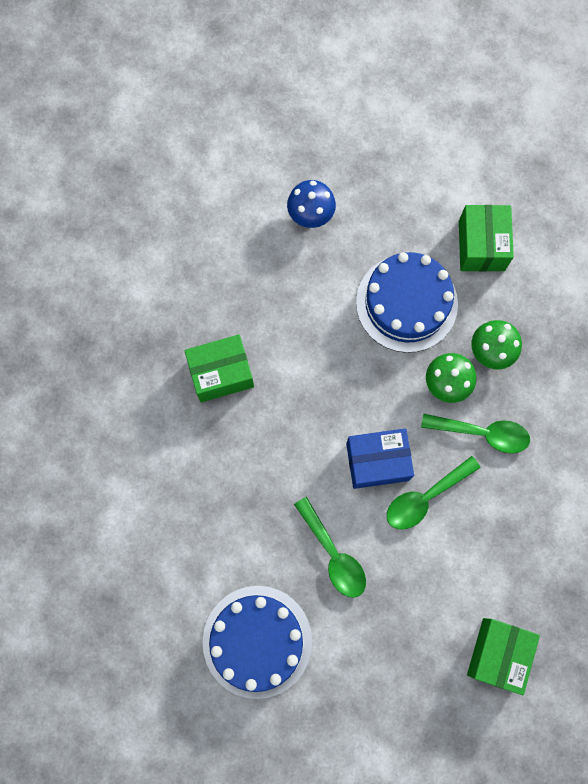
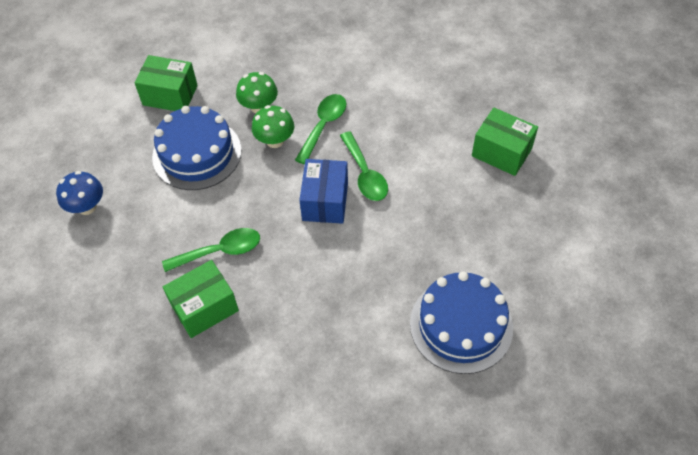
camera: 75 degrees left, 20 degrees down
green box [184,335,254,402] -> green box turned 60 degrees clockwise [163,260,239,338]
green spoon [294,497,366,598] -> green spoon moved to [162,228,260,272]

